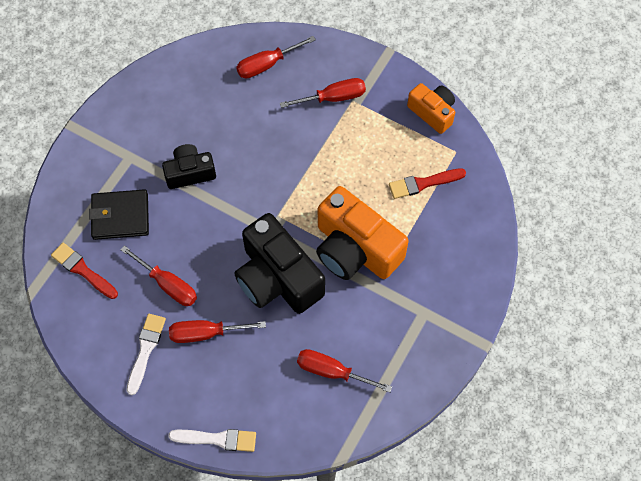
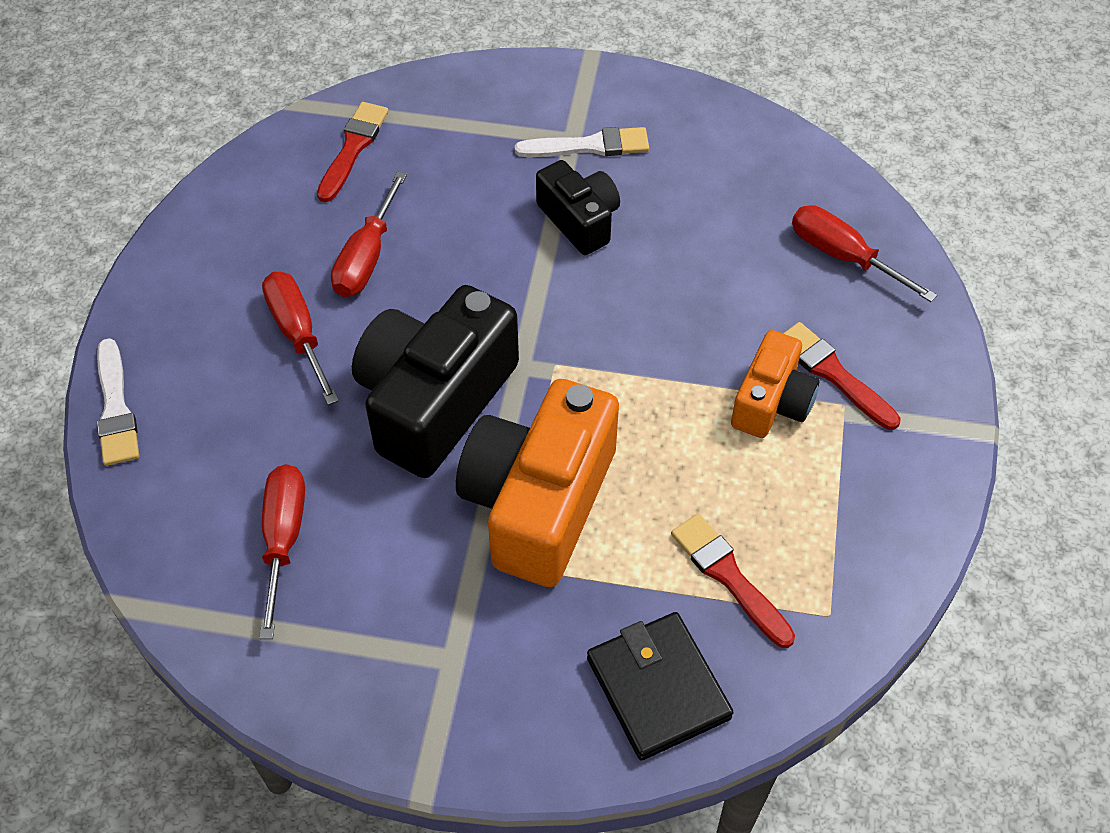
camera: 70 degrees right, 10 degrees down
black wallet [89,189,149,240] -> black wallet moved to [587,612,734,761]
white brush [126,314,166,395] -> white brush moved to [515,127,649,157]
red screwdriver [280,78,366,108] -> red brush [783,322,900,430]
orange camera [407,83,455,134] -> orange camera moved to [731,330,820,438]

